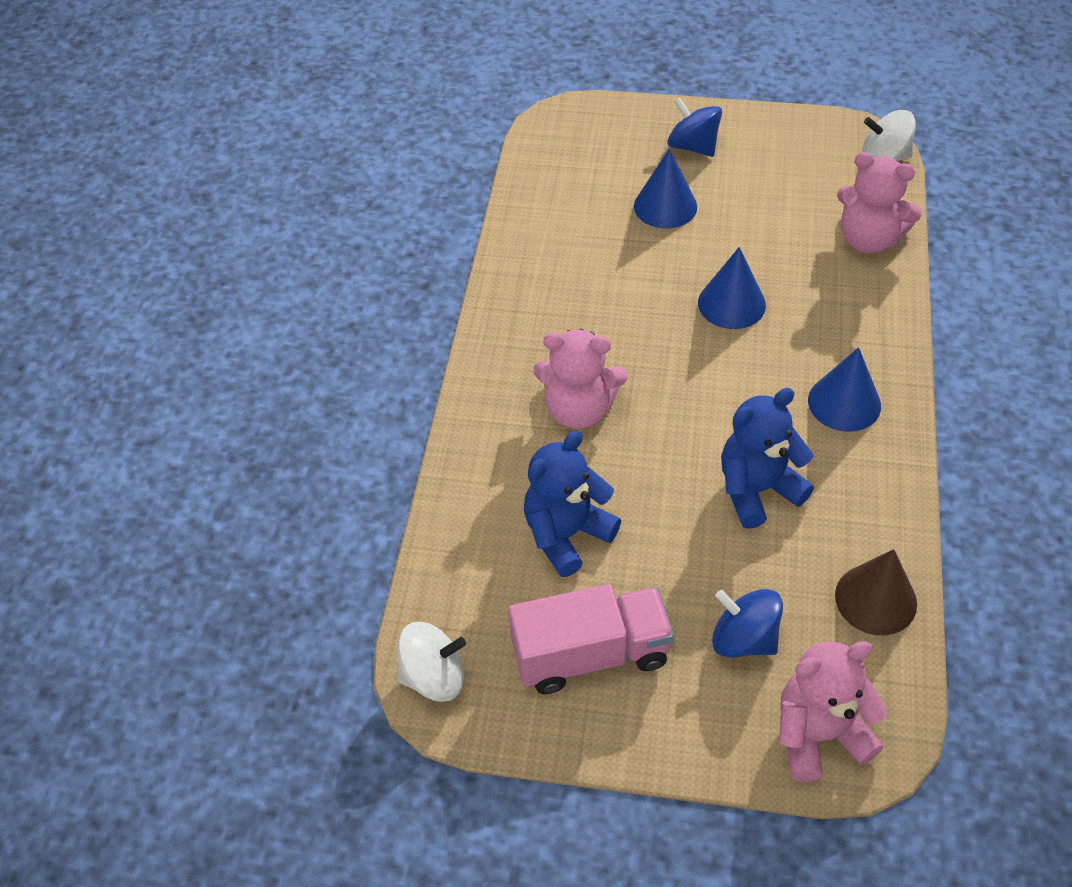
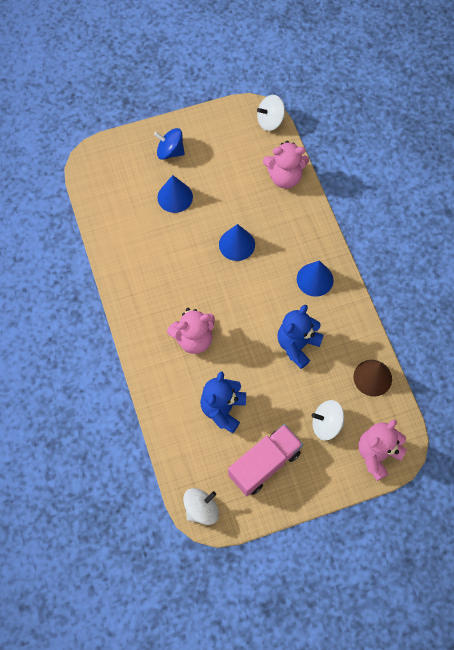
camera: 30 degrees left, 15 degrees up
blue spinning top [712,589,783,658] -> white spinning top [312,400,344,440]

